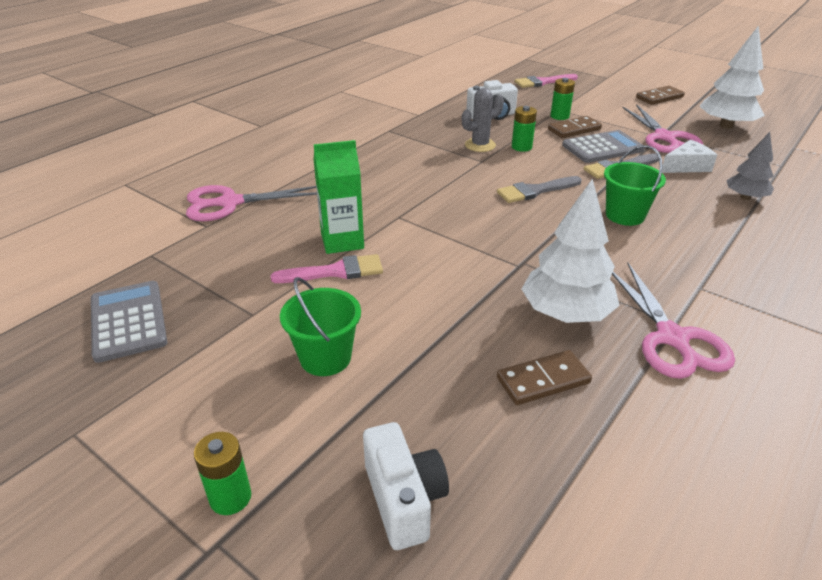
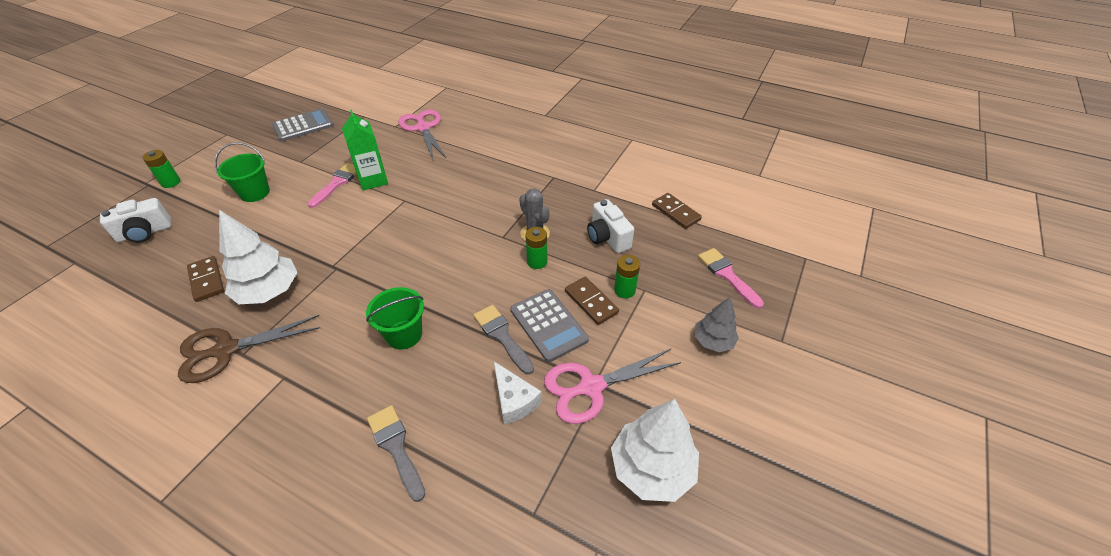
camera: 80 degrees right, 10 degrees up
pink brush [271,254,383,283] -> pink brush turned 135 degrees counterclockwise [308,163,357,208]
grey brush [497,176,582,203] -> grey brush moved to [367,405,425,502]
pink scissors [612,263,735,379] -> brown scissors [178,315,320,383]
brown domino [636,86,685,105] -> brown domino moved to [652,193,702,229]
grey tree [726,132,774,200] -> grey tree moved to [694,297,739,352]

